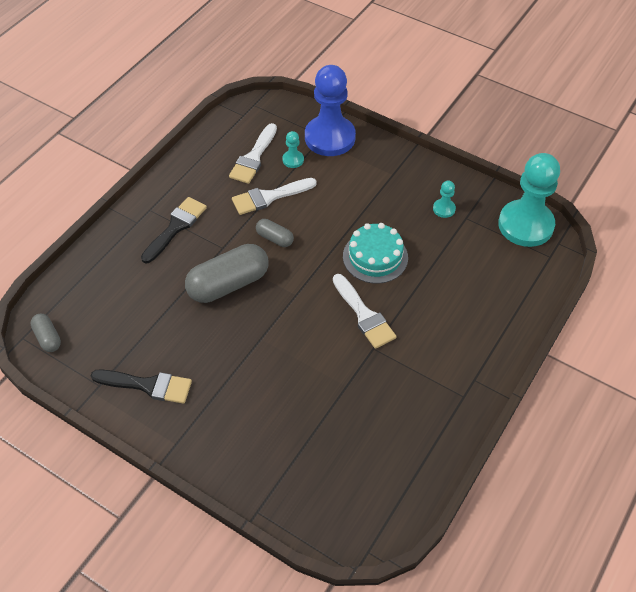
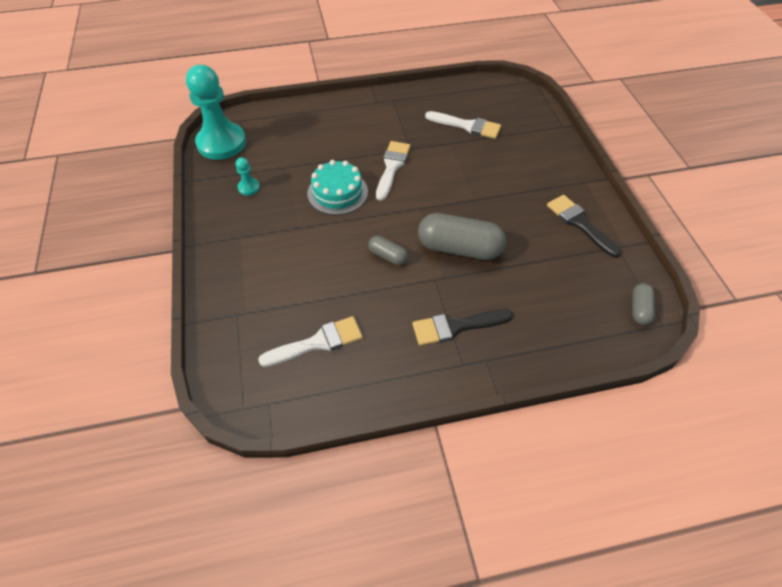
camera: 135 degrees left, 0 degrees up
white brush [232,178,317,215] -> white brush moved to [425,111,501,139]
grey capsule [256,219,294,247] -> grey capsule turned 45 degrees counterclockwise [368,236,408,265]
turquoise pawn [282,131,304,168] -> none
blue pawn [305,65,356,156] -> none

